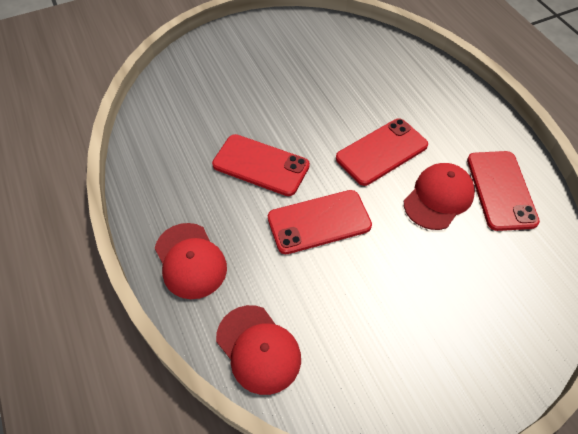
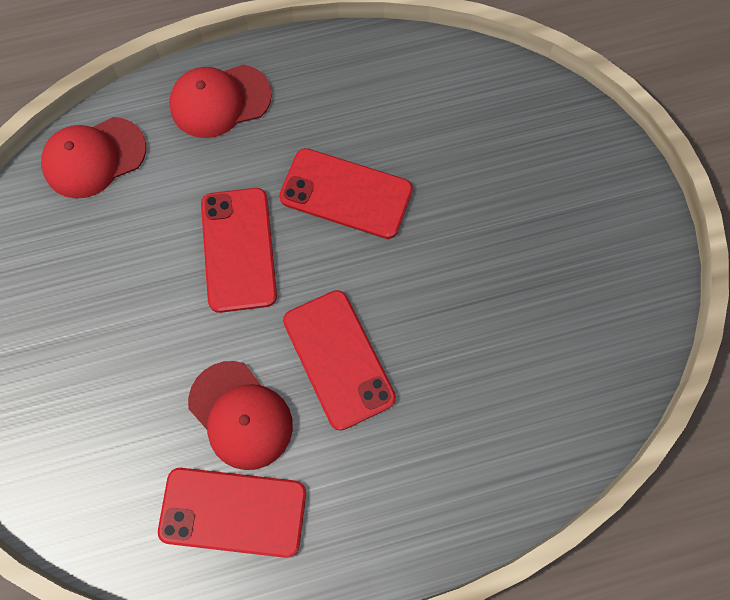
camera: 100 degrees right, 15 degrees up
red phone [212,134,310,196] -> red phone turned 75 degrees clockwise [279,148,413,239]

